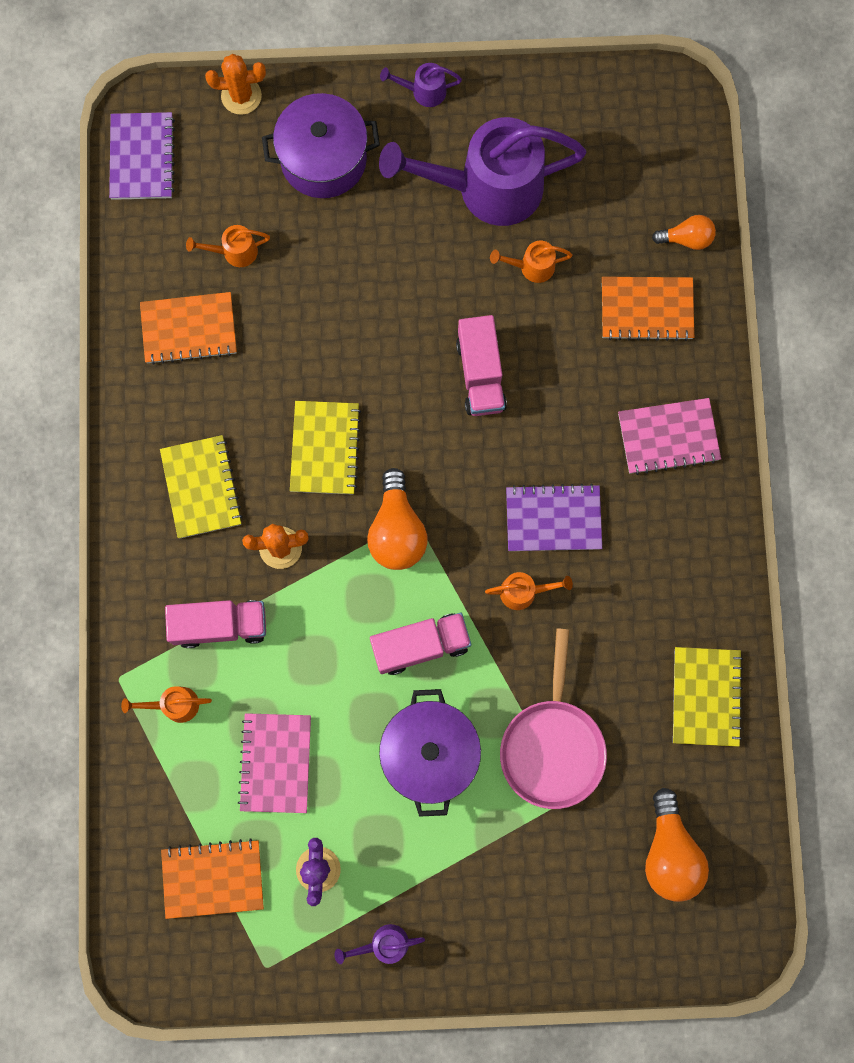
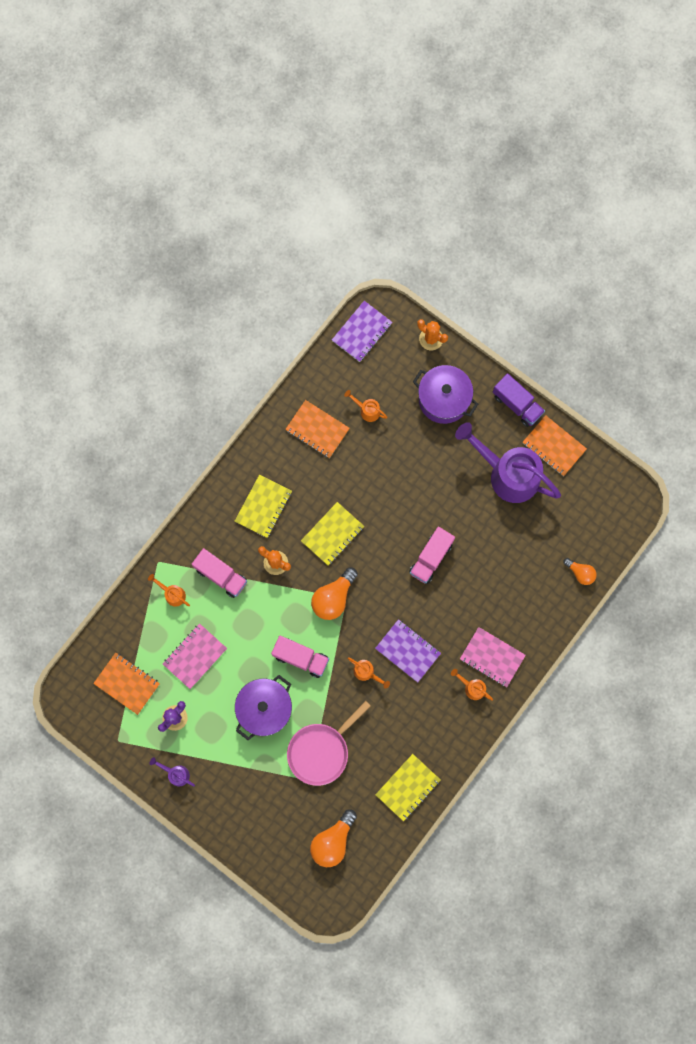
camera: 40 degrees right, 0 degrees up
purple watering can [380,63,462,107] -> purple truck [493,373,545,427]
orange watering can [490,241,573,283] -> orange watering can moved to [451,669,493,701]
orange notebook [602,277,694,341] -> orange notebook moved to [523,415,587,476]

